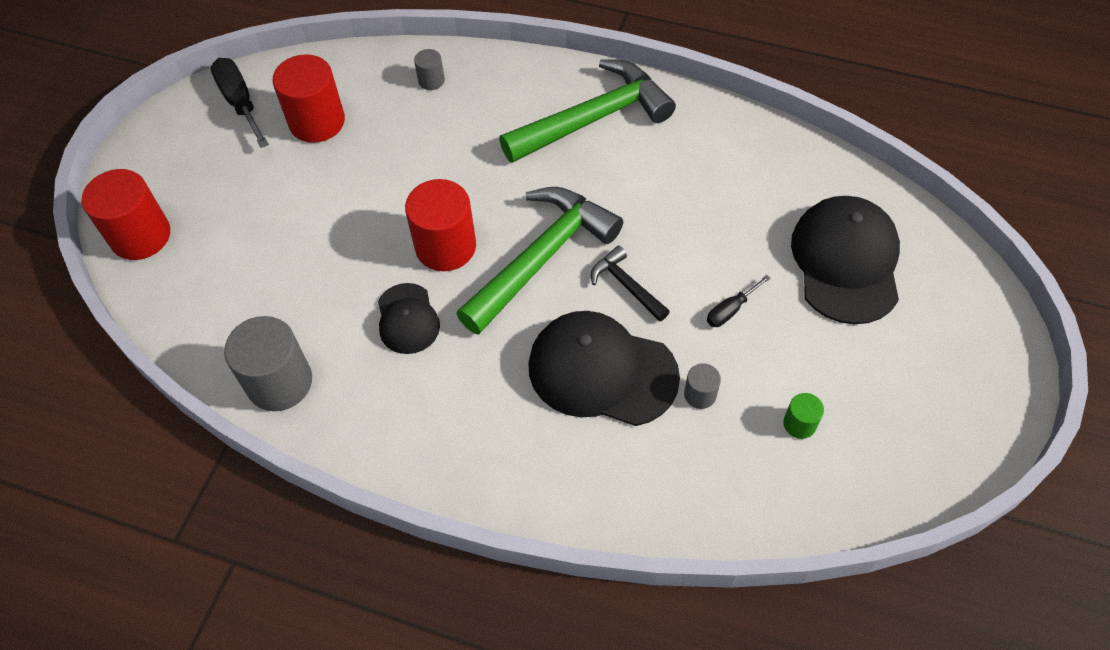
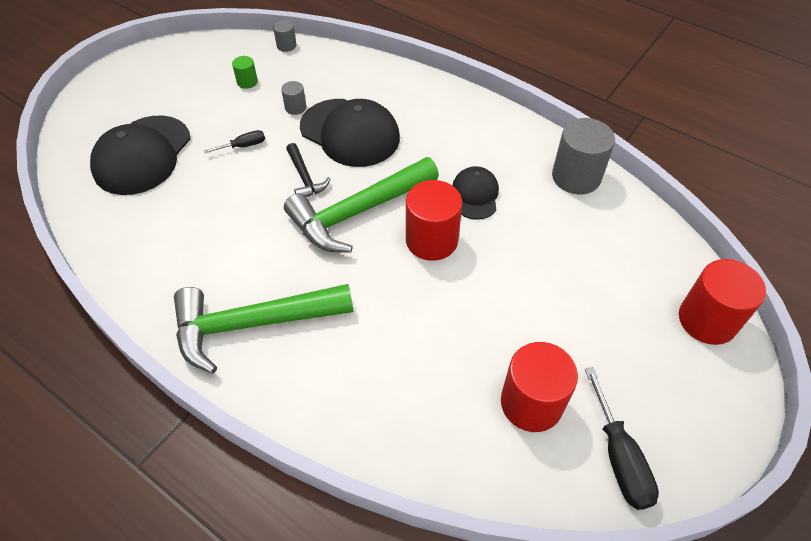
camera: 165 degrees left, 5 degrees down
grey cylinder [414,49,445,90] -> grey cylinder moved to [273,20,296,52]

